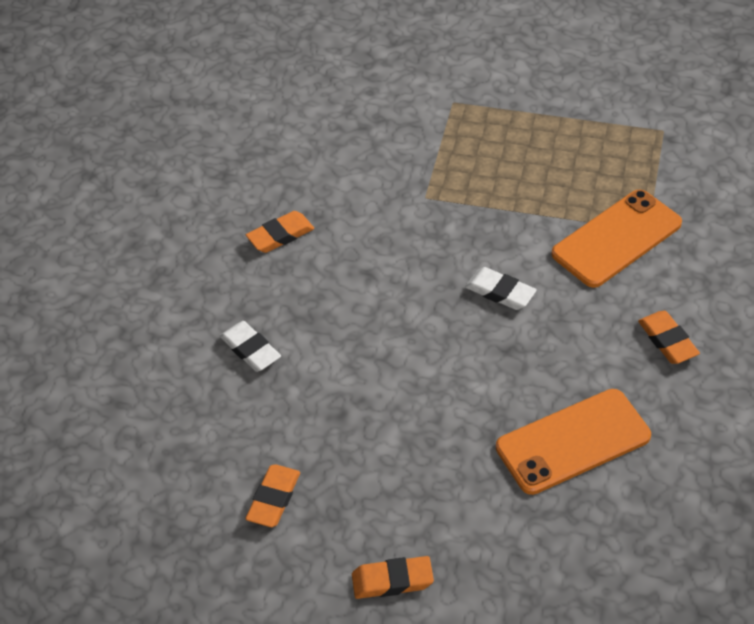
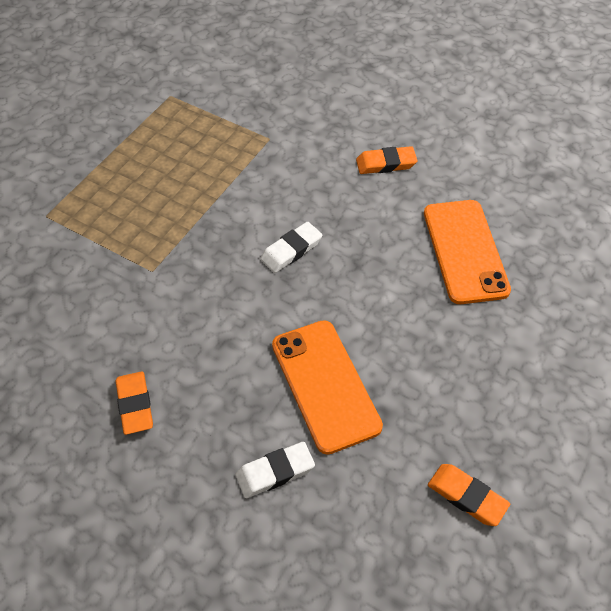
camera: 75 degrees left, 5 degrees up
orange eraser [352,556,434,599] -> none
orange phone [552,189,682,288] -> orange phone moved to [272,320,383,455]

